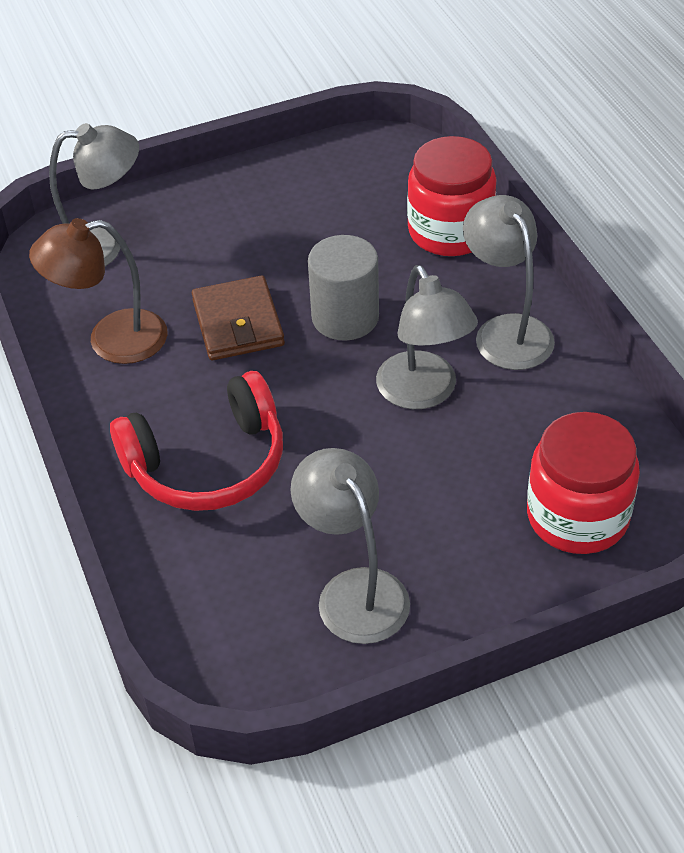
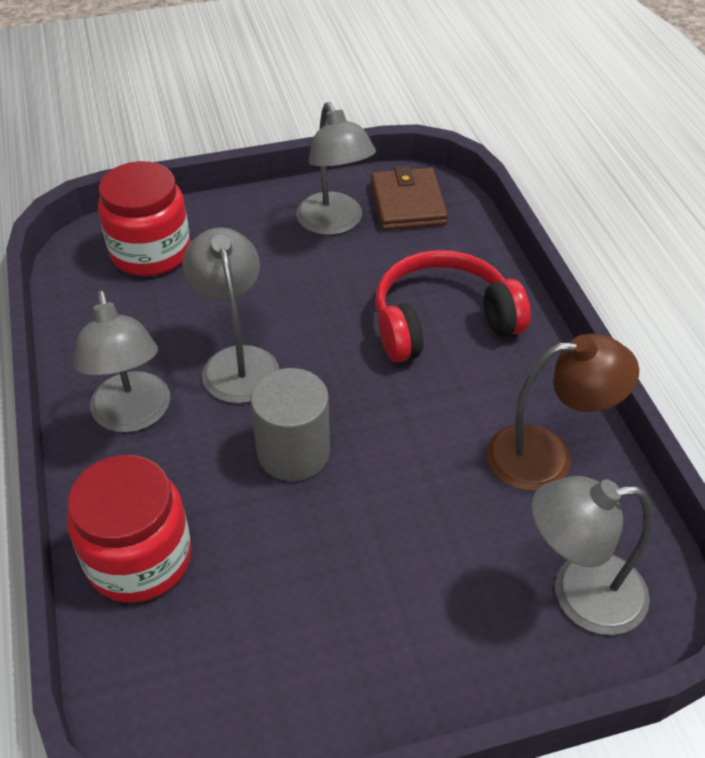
camera: 175 degrees left, 0 degrees up
brown wallet [192,275,285,360] -> brown wallet moved to [371,165,448,230]

